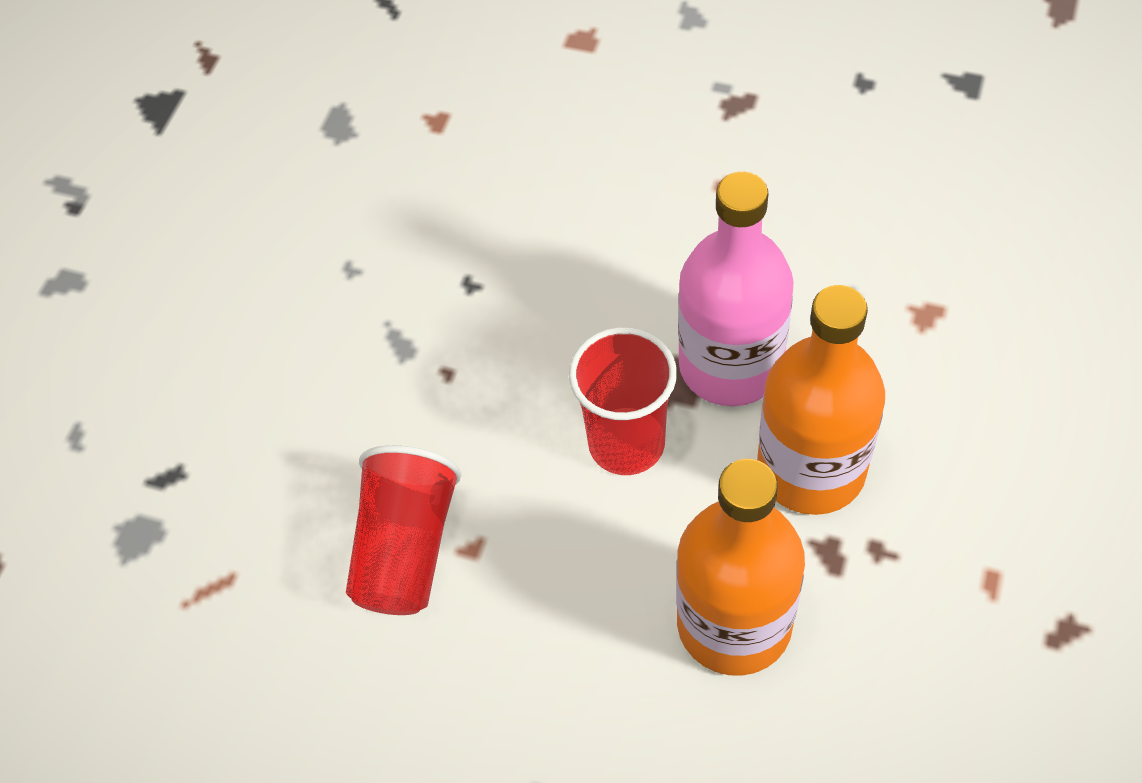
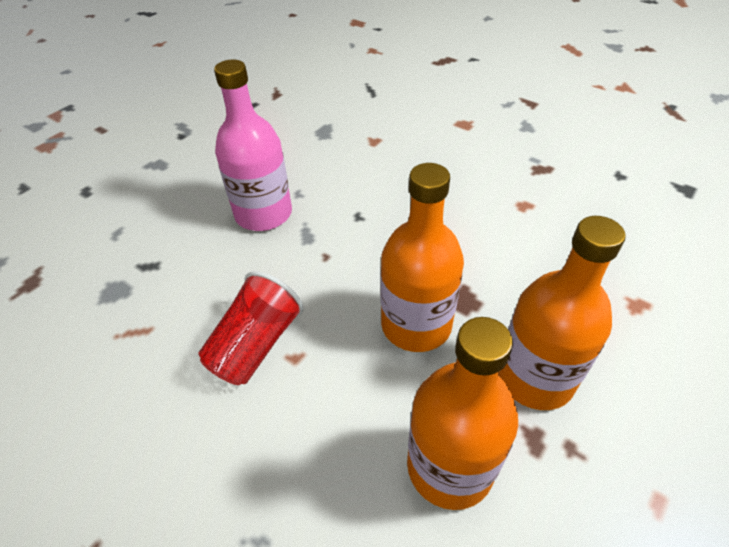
camera: 15 degrees right, 10 degrees down
red cup [569,327,677,475] -> orange bottle [381,163,464,352]
pink bottle [678,172,794,406] -> pink bottle moved to [214,60,292,231]

